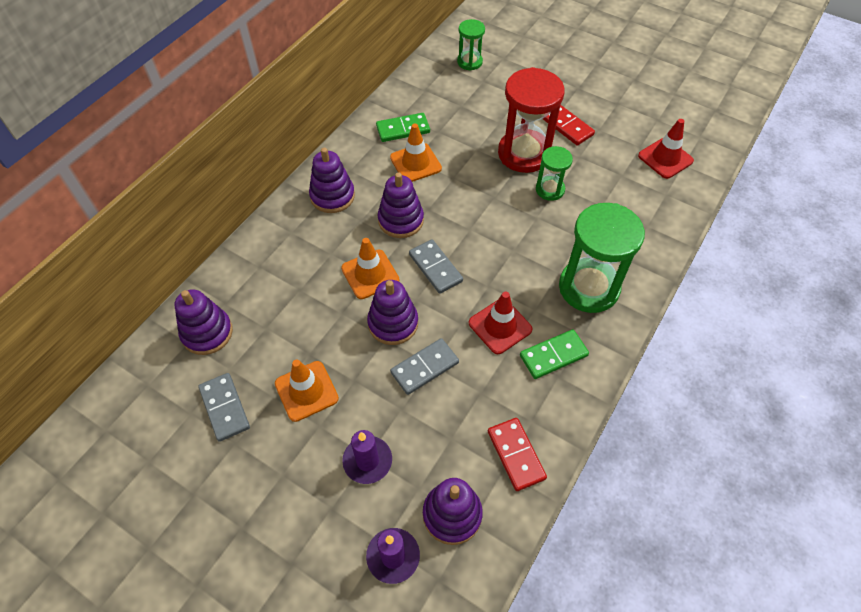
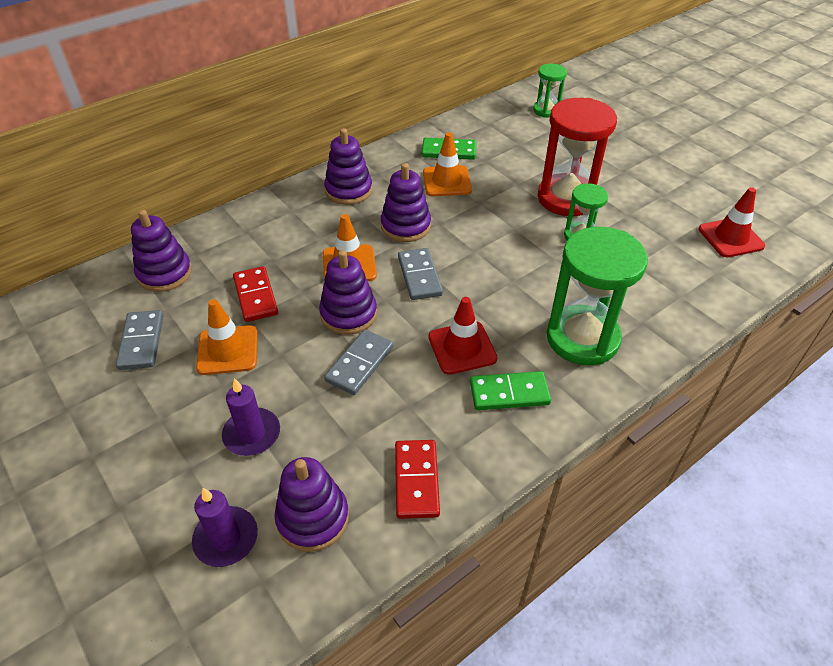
camera: 20 degrees right, 10 degrees down
grey domino [390,338,459,395] -> grey domino turned 45 degrees counterclockwise [324,329,393,395]
red domino [543,105,595,146] -> red domino moved to [233,266,278,322]

